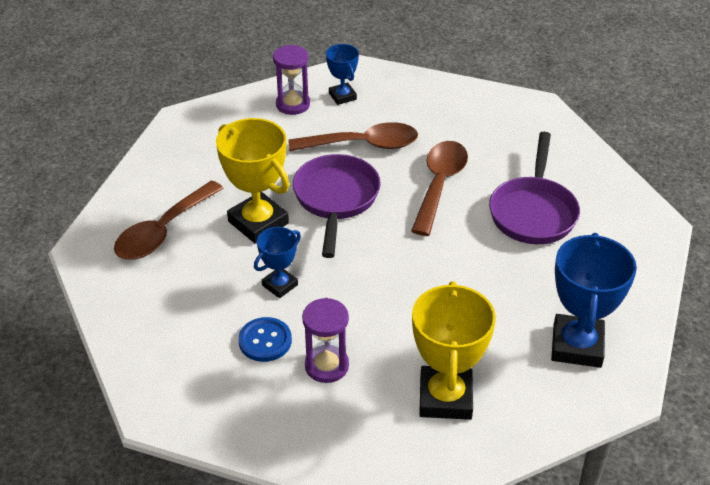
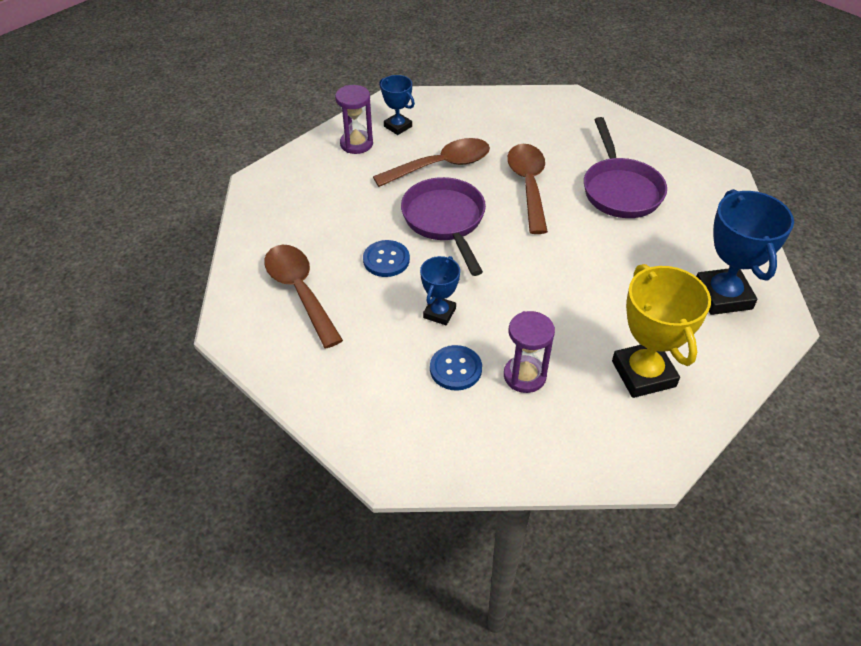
camera: 20 degrees left, 5 degrees up
brown spoon [114,180,224,260] -> brown spoon turned 135 degrees clockwise [264,245,343,348]
yellow trophy [216,118,289,243] -> blue button [363,240,410,277]

